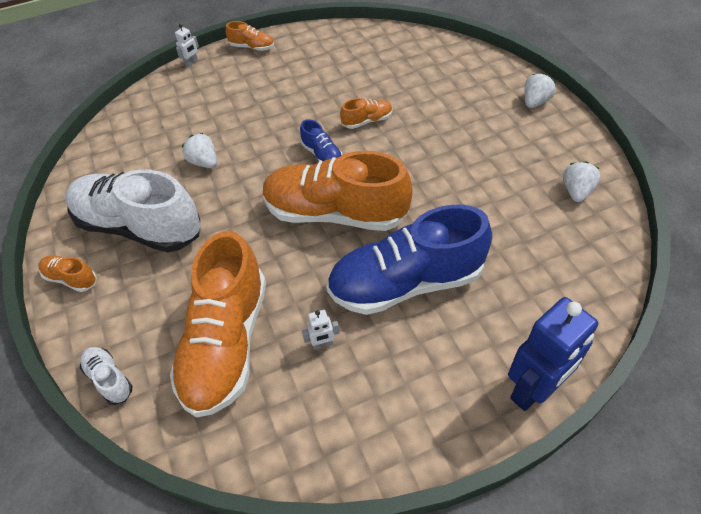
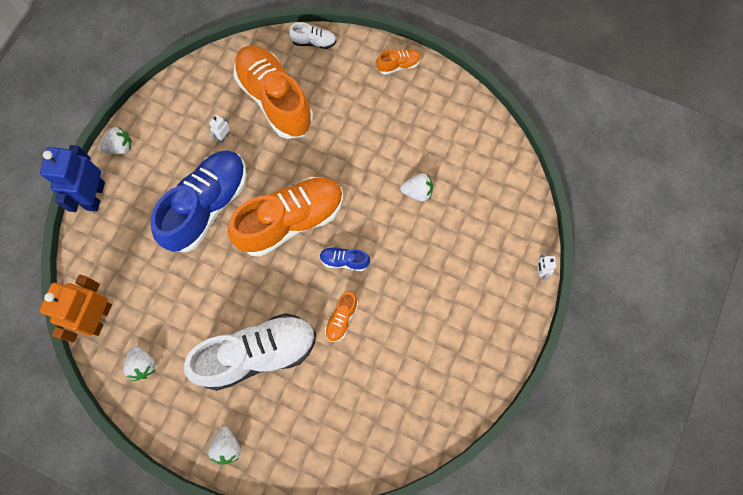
camera: 135 degrees right, 20 degrees up
white shoe [65,170,200,253] -> white shoe moved to [184,313,316,391]
orange shoe [225,21,274,51] -> none
none -> orange robot [39,275,112,343]
none -> white strawberry [99,127,132,154]

